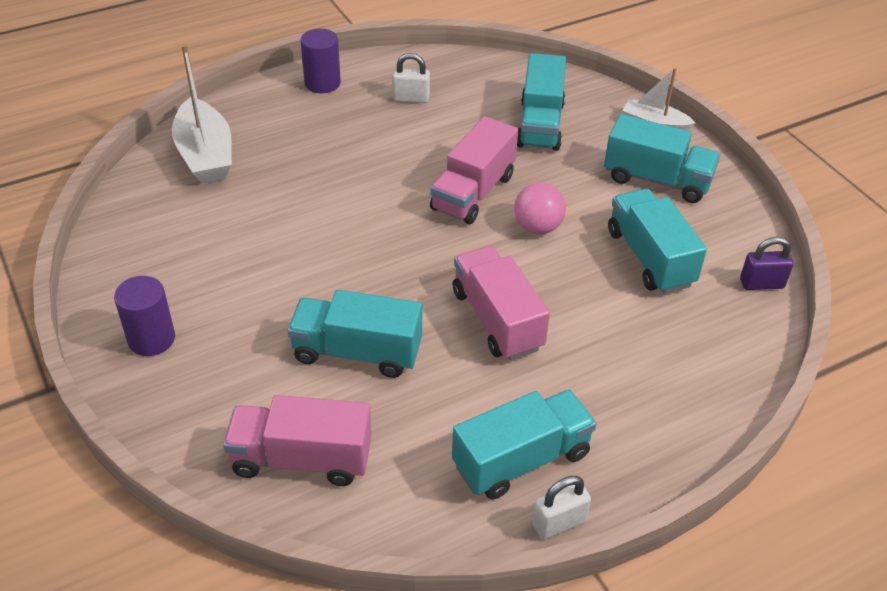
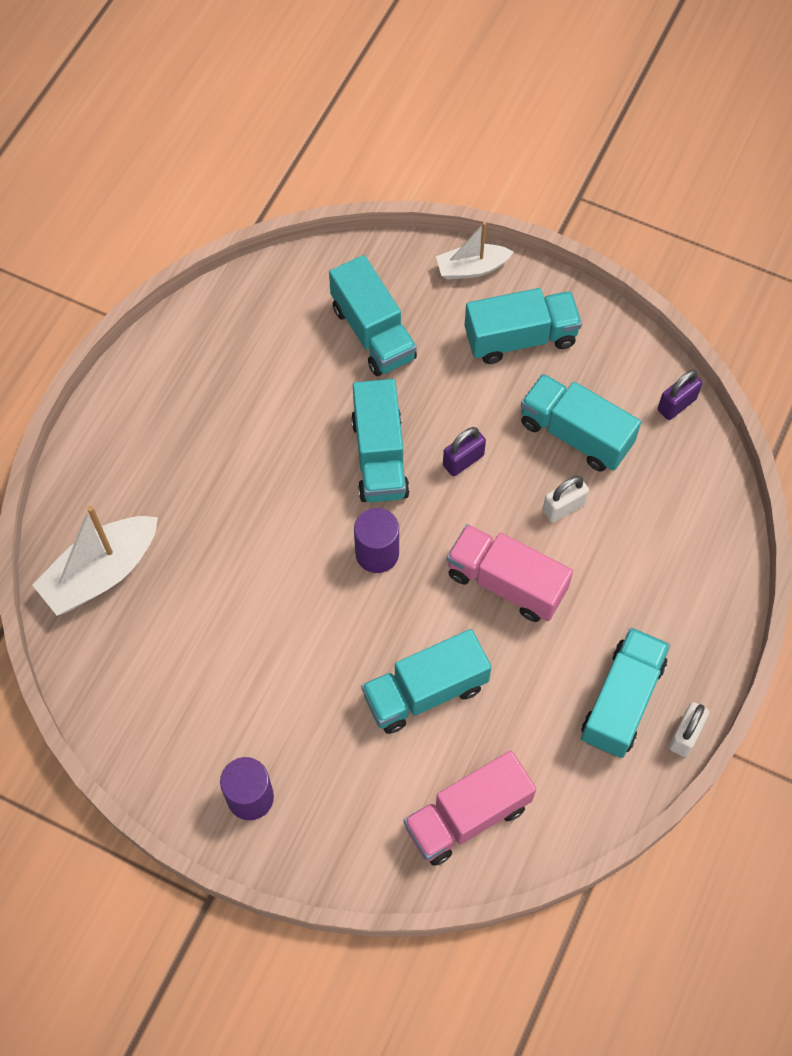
camera: 35 degrees left, 20 degrees up
white boat [172,44,232,184] -> white boat turned 105 degrees clockwise [32,506,158,616]
purple cylinder [301,29,341,93] -> purple cylinder moved to [354,508,399,573]
white padlock [392,53,430,103] -> white padlock moved to [543,476,589,523]
pink truck [430,116,518,224] -> turquoise truck [351,379,410,502]
pink ball [514,182,566,234] -> purple padlock [443,427,486,476]

